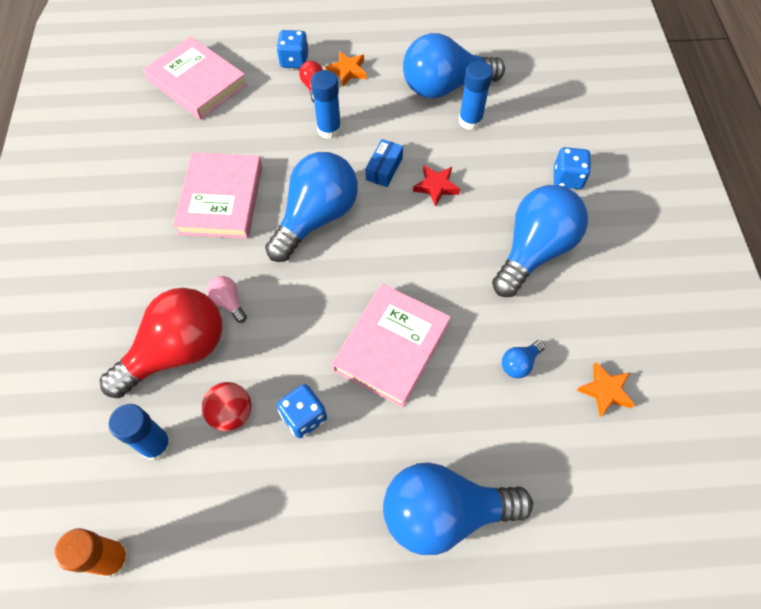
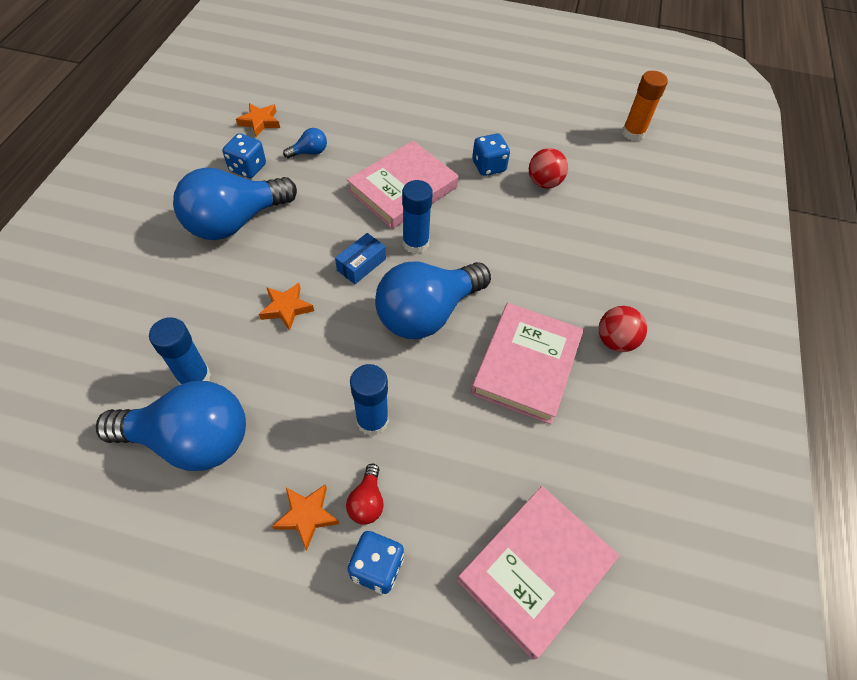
camera: 165 degrees left, 5 degrees down
red light bulb [100,288,222,398] -> none
blue glue stick [109,404,172,461] -> blue glue stick moved to [402,180,433,254]
pink book [143,36,247,120] -> pink book turned 75 degrees clockwise [457,486,619,660]
pink light bulb [207,276,247,323] -> none
blue box [365,139,403,187] -> blue box moved to [335,233,386,284]
blue light bulb [383,462,533,555] -> none
red star [413,165,460,207] -> orange star [259,283,314,331]
blue dice [554,147,591,189] -> blue dice moved to [223,133,266,178]
none -> red ball [599,306,647,352]

